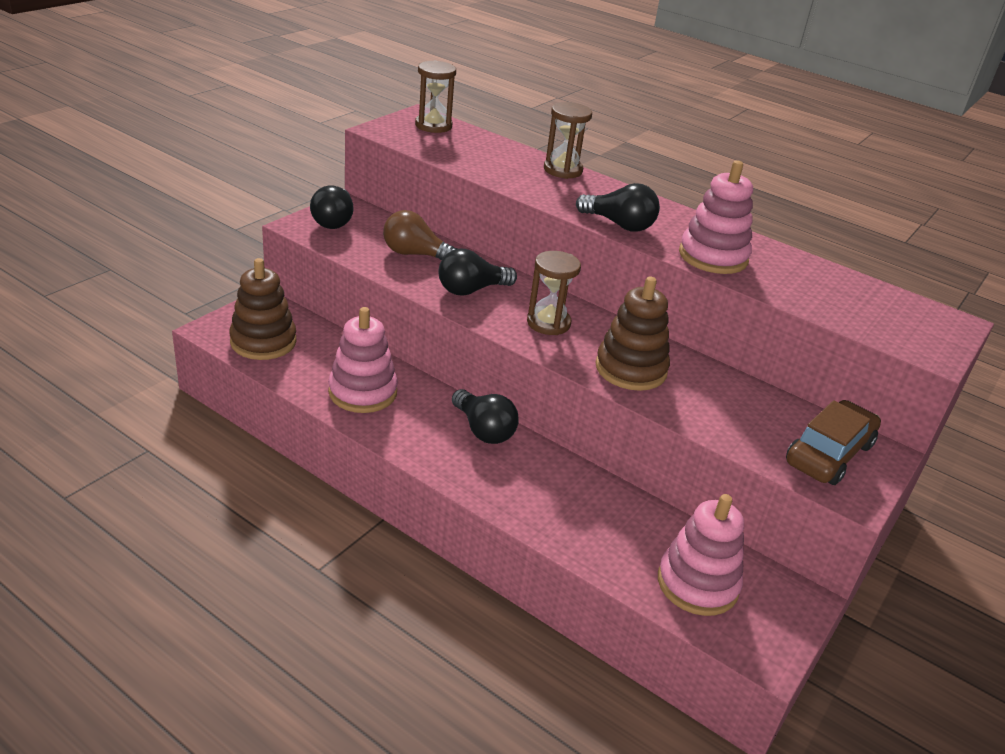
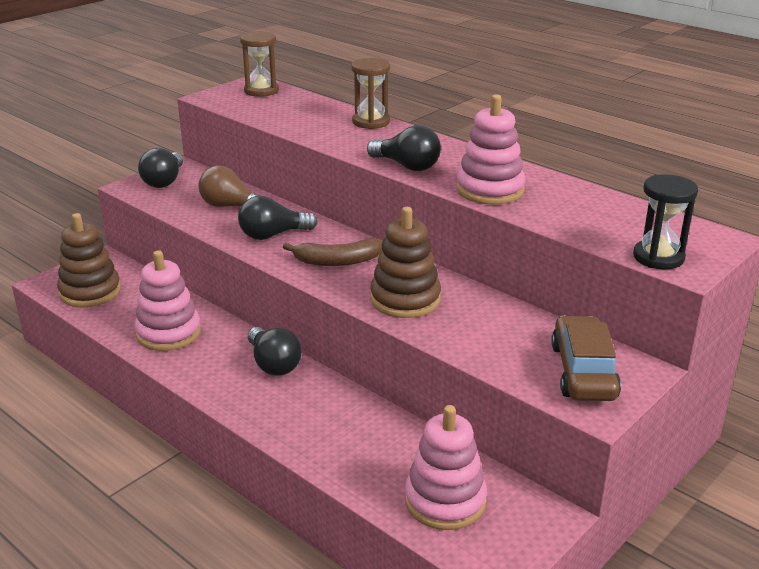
camera: 10 degrees right, 5 degrees down
brown hourglass [527,251,581,335] -> brown banana [283,238,383,266]
brown car [786,400,881,485] -> brown car turned 45 degrees counterclockwise [551,316,621,401]
none -> black hourglass [633,174,698,269]

